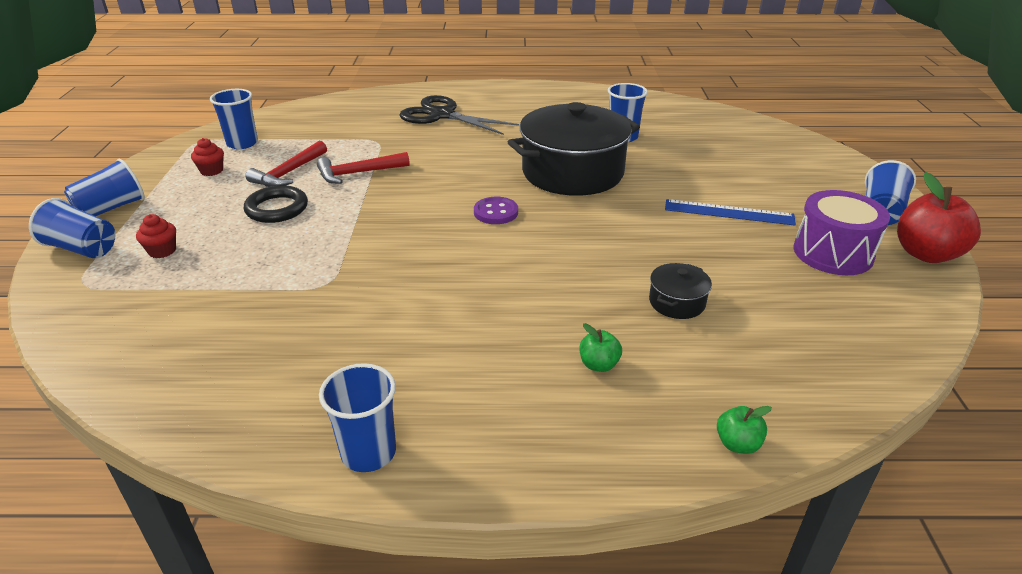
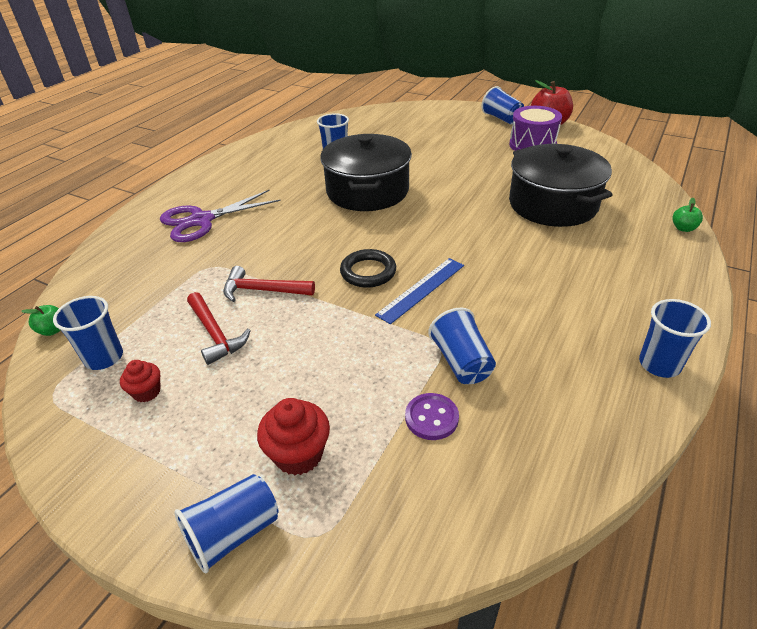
camera: 60 degrees left, 5 degrees up
blue cup [64,159,145,216] -> blue cup moved to [428,308,496,384]
red cupcake [136,214,176,258] -> red cupcake [257,398,330,476], size x1.62
black ring [244,185,308,223] -> black ring moved to [340,249,396,288]
red hammer [317,152,410,184] -> red hammer turned 90 degrees clockwise [223,266,315,302]
black scissors [399,95,519,135] -> purple scissors [160,190,280,242]
purple button [474,197,518,224] -> purple button moved to [405,393,459,440]
green apple [580,323,622,372] -> green apple moved to [21,305,61,336]
black pot [649,263,712,319] -> black pot [509,144,612,227], size x2.38
blue ruler [665,199,796,226] -> blue ruler moved to [375,258,464,324]

